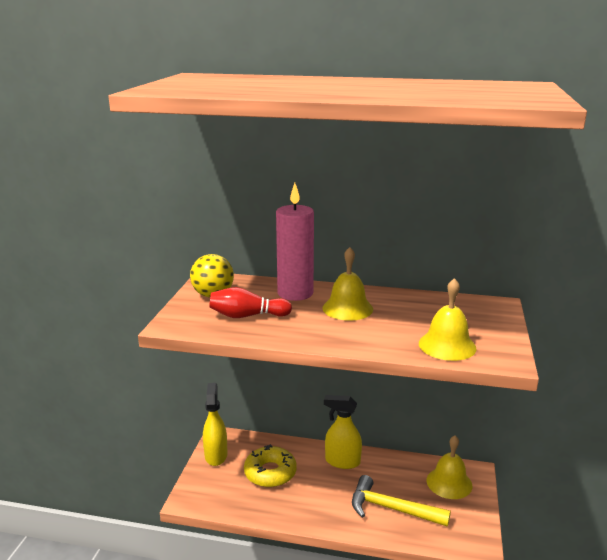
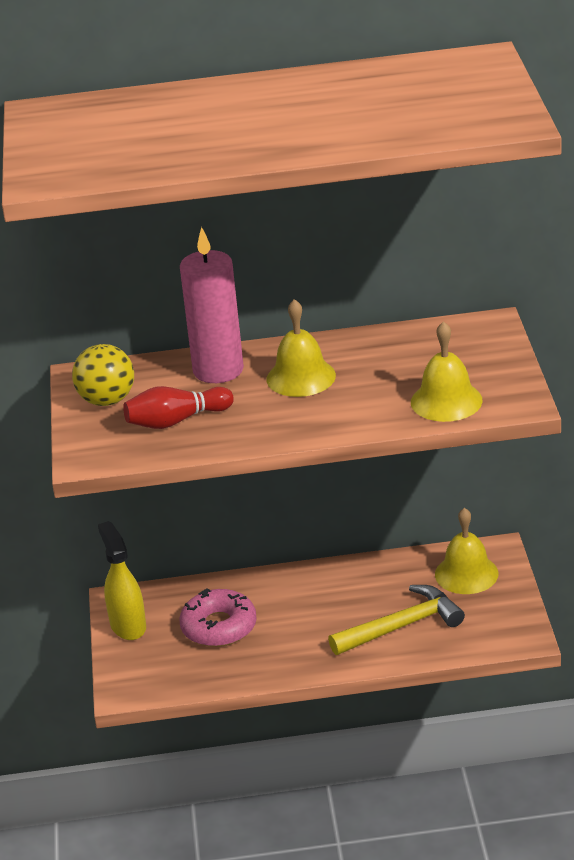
camera: 15 degrees left, 10 degrees up
yellow donut [244,444,297,487] -> pink donut [179,588,257,647]
yellow spray bottle [324,395,362,469] -> none
yellow hammer [352,475,451,527] -> yellow hammer turned 150 degrees clockwise [328,585,465,655]

